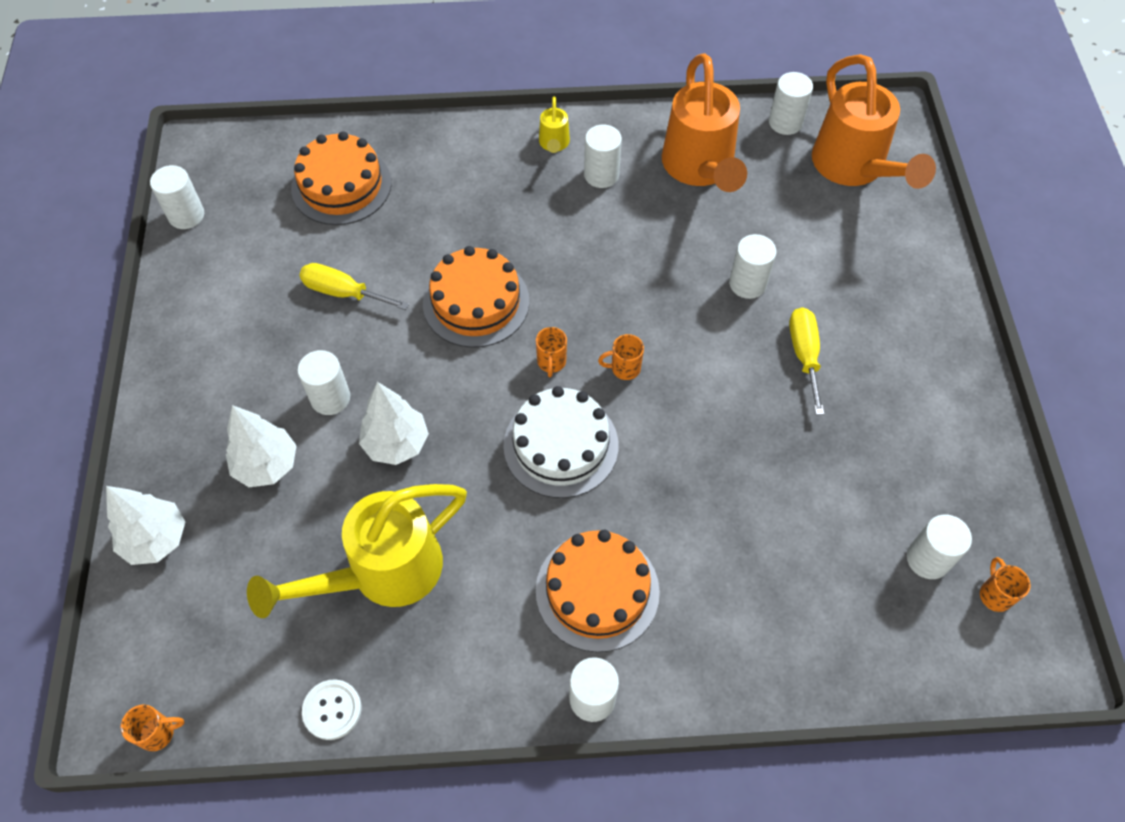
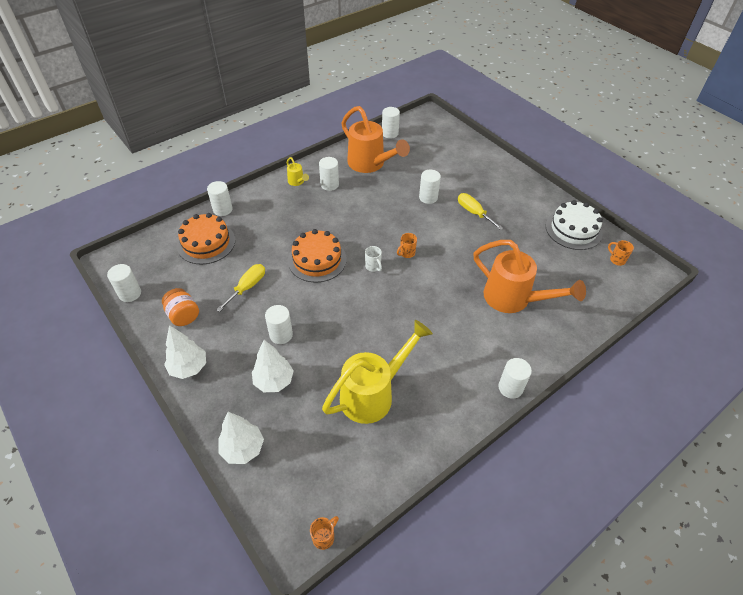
camera: 35 degrees left, 10 degrees down
yellow watering can [247,484,467,618] -> yellow watering can turned 150 degrees counterclockwise [322,320,433,424]
yellow screwdriver [299,263,409,310] -> yellow screwdriver turned 135 degrees clockwise [216,264,265,312]
white button [302,679,362,740] -> none
white tree [359,382,429,465] -> white tree moved to [164,325,206,379]
white cake [503,386,618,498] -> white cake moved to [546,200,603,250]
orange mug [536,327,567,377] -> white mug [365,246,382,272]
orange cake [536,530,660,652] -> none
orange watering can [812,54,936,189] -> orange watering can moved to [473,240,586,313]
white cylinder [907,515,972,579] -> white cylinder moved to [207,181,233,216]
none -> orange jar [162,288,199,326]

